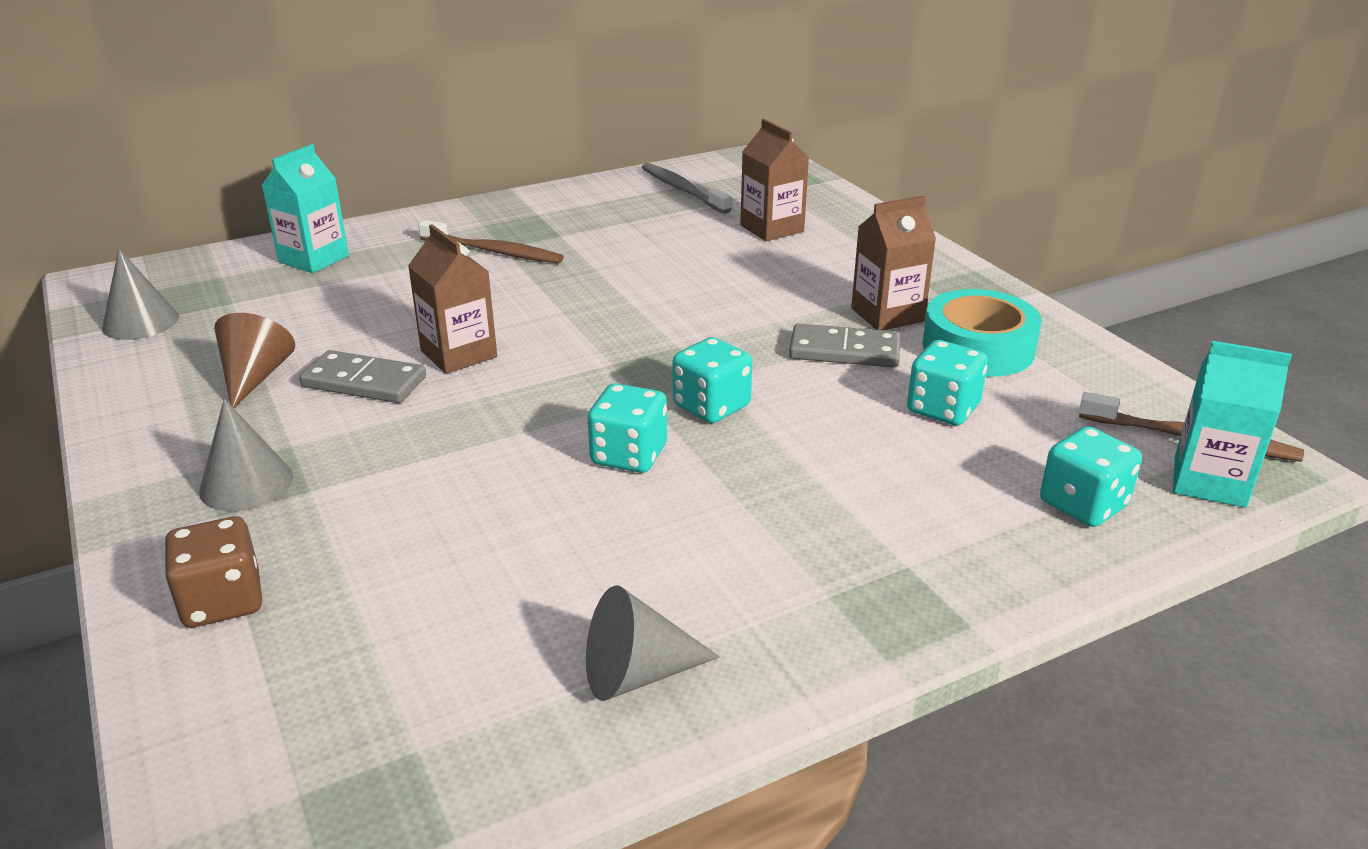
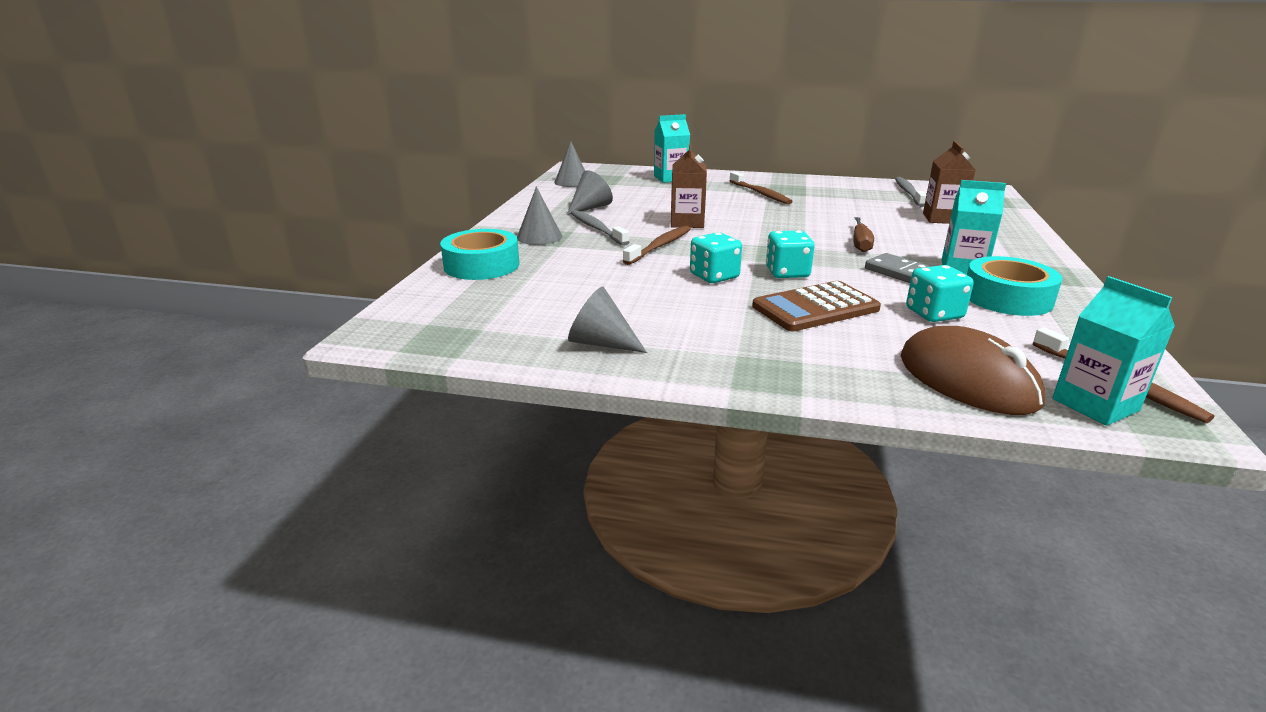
camera: 40 degrees right, 5 degrees down
brown dice [164,516,262,628] -> turquoise tape [440,229,519,280]
brown cone [214,313,295,408] -> grey cone [567,170,613,215]
grey domino [299,350,426,403] -> none
brown carton [851,196,936,330] -> turquoise carton [942,180,1006,275]
turquoise dice [1040,426,1142,527] -> brown mouse [901,326,1045,415]
none -> grey toothbrush [571,210,629,246]
none -> brown toothbrush [623,226,691,265]
none -> brown calculator [752,281,881,331]
none -> brown screwdriver [853,217,874,252]

